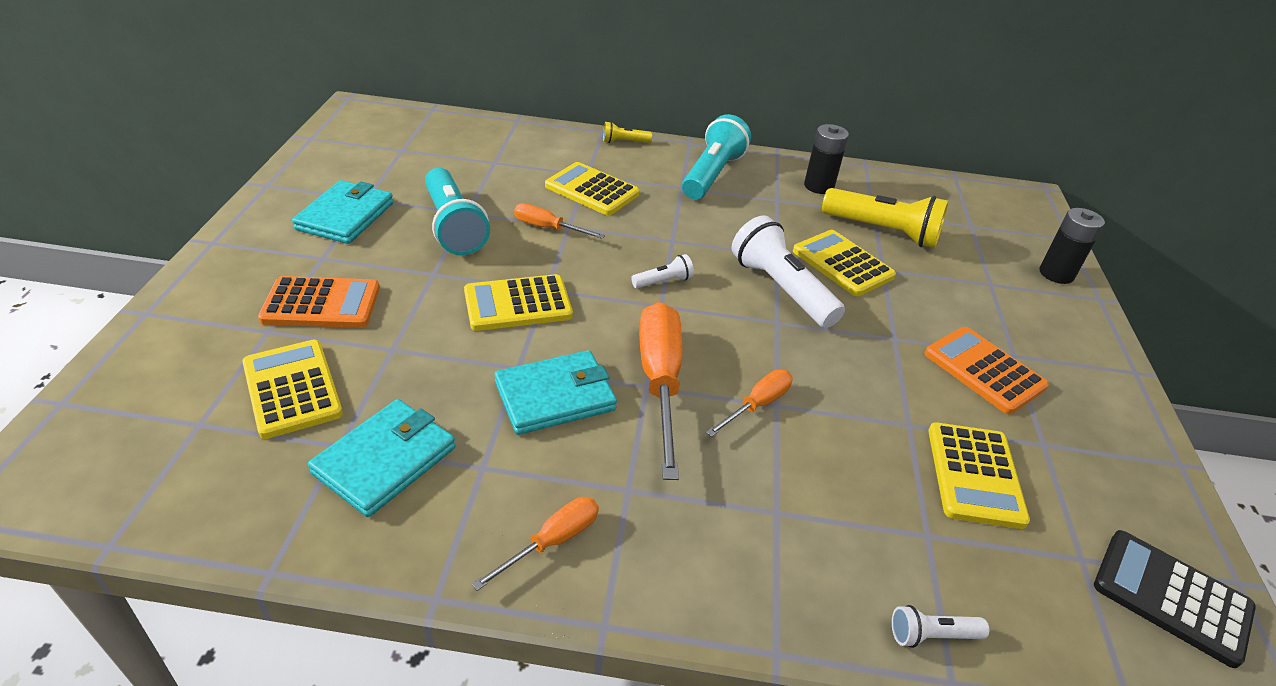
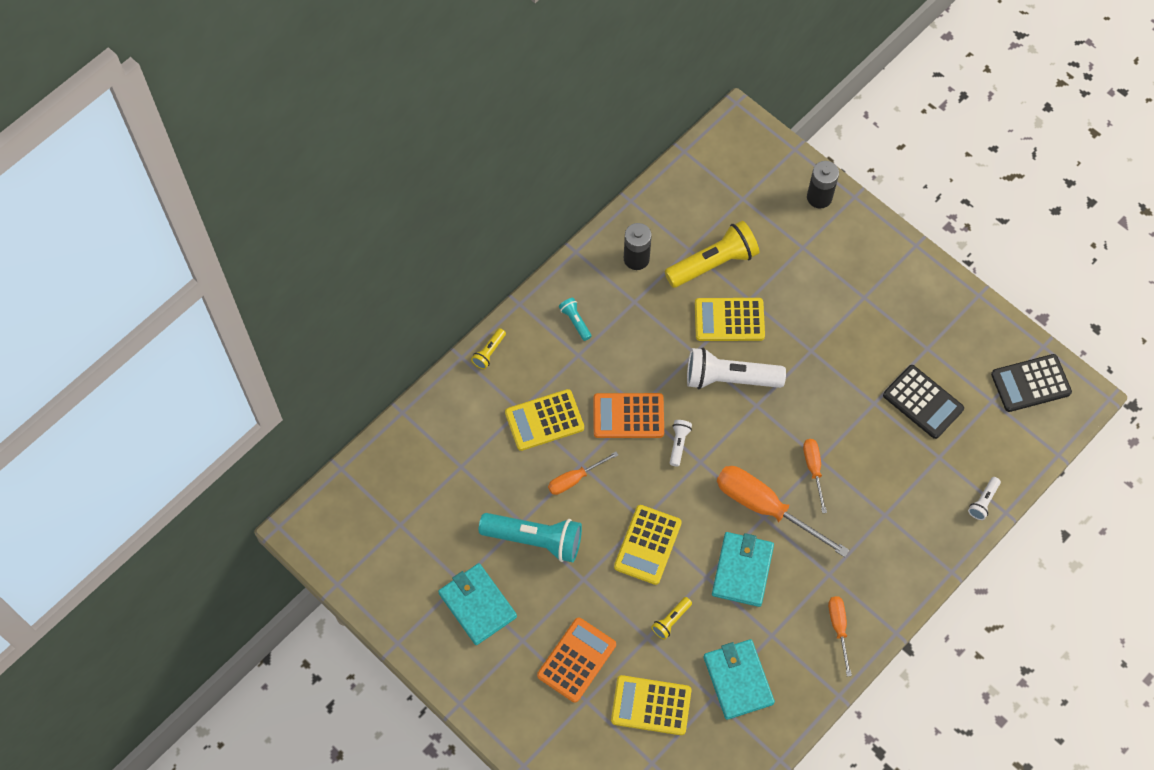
camera: 50 degrees left, 25 degrees up
turquoise flashlight [682,114,751,200] -> turquoise flashlight [559,298,592,341], size x0.46
orange calculator [925,327,1049,414] -> orange calculator moved to [593,393,664,438]
yellow calculator [928,422,1030,529] -> black calculator [883,365,964,439]
none -> yellow flashlight [651,597,692,640]

